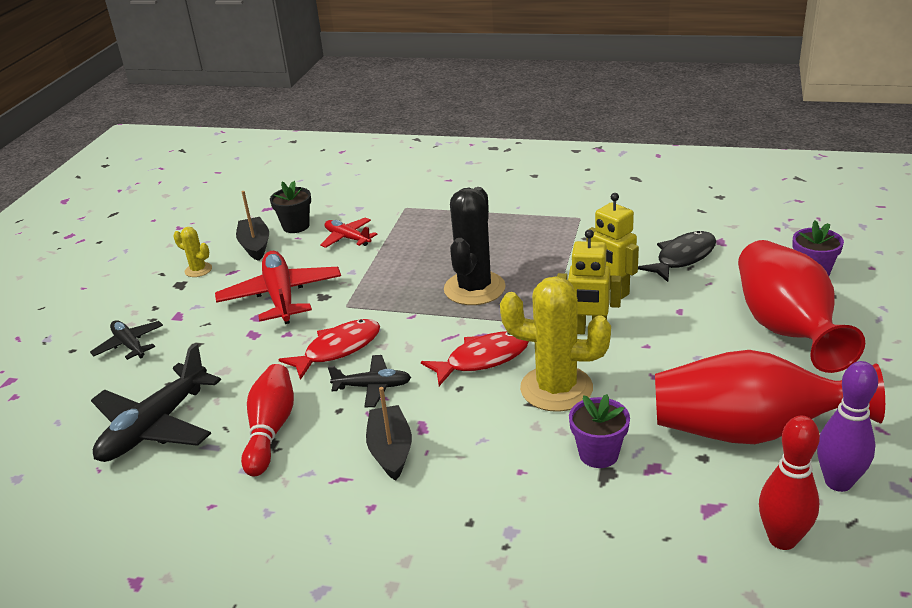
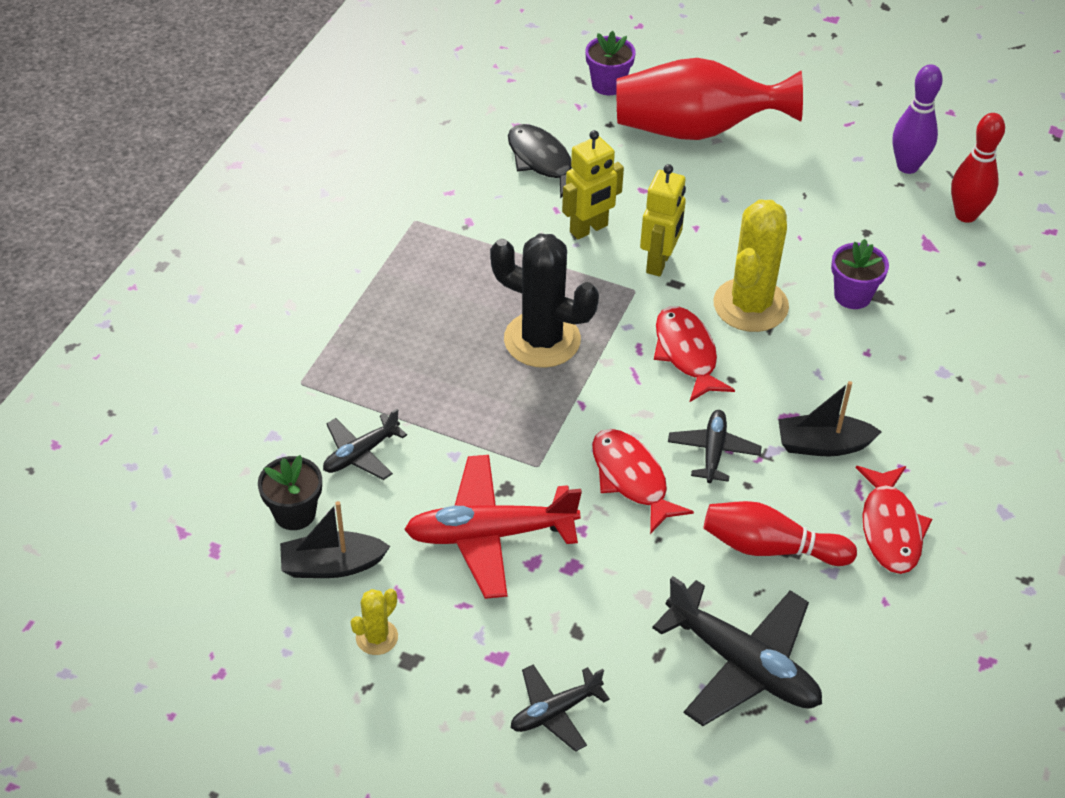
camera: 85 degrees left, 15 degrees up
red plane [320,217,377,248] -> black plane [323,409,407,480]
red vase [655,350,885,444] -> none
none -> red fish [856,466,932,574]

